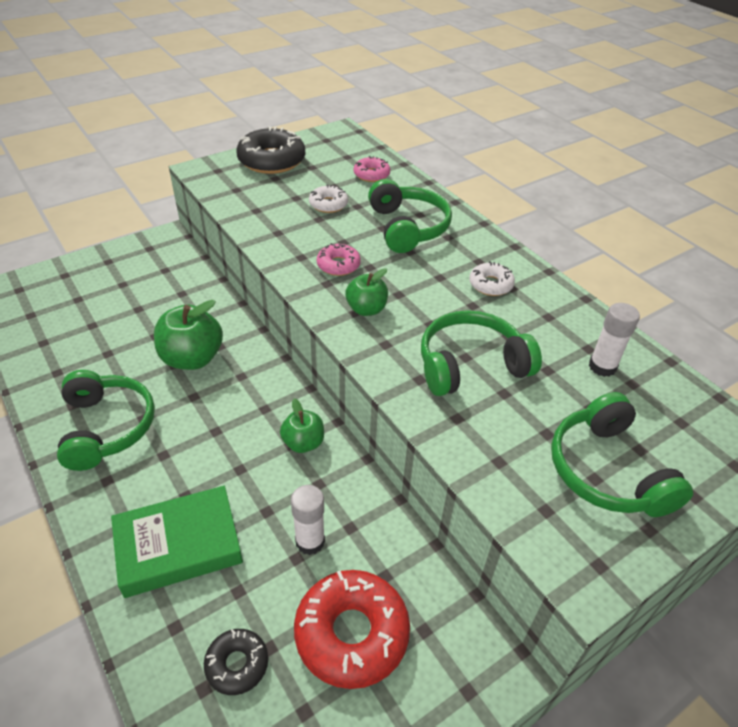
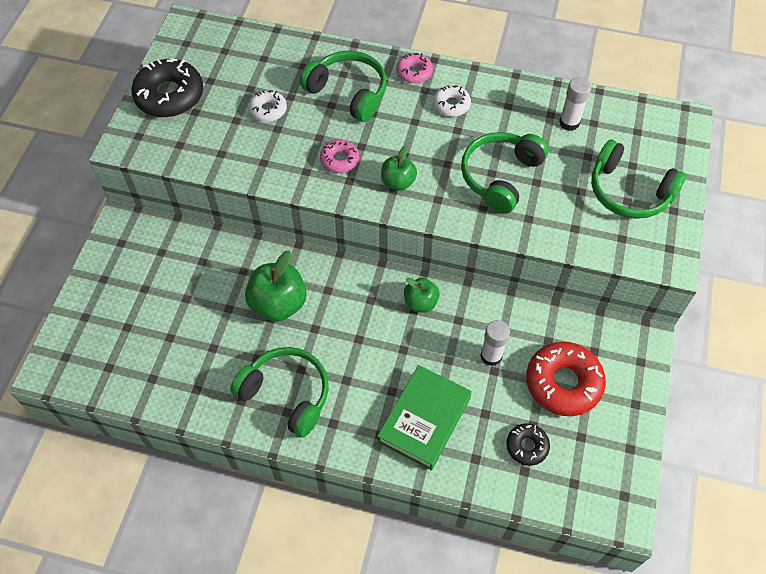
camera: 40 degrees left, 15 degrees up
pink donut [354,156,390,182] -> pink donut moved to [396,53,433,83]

